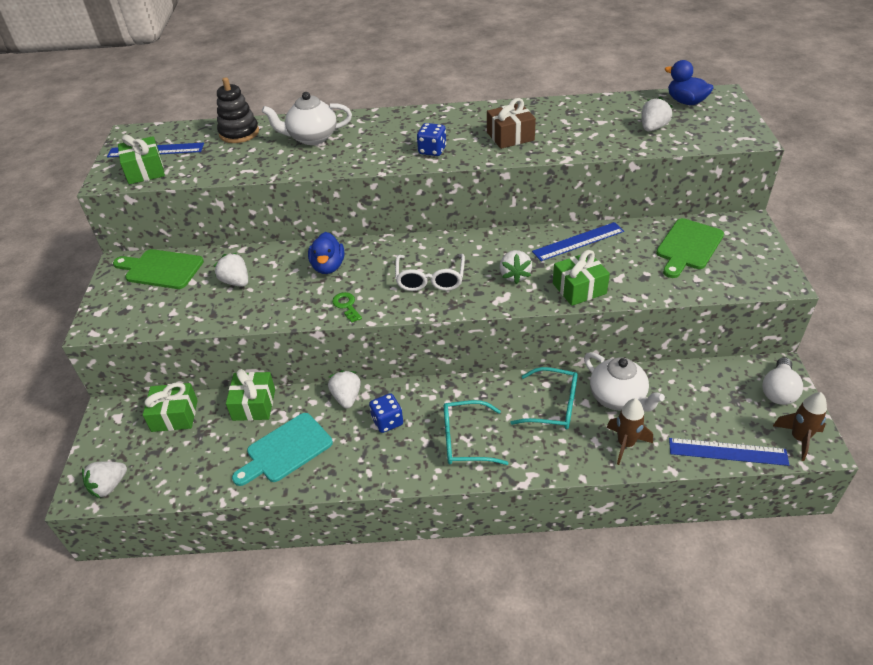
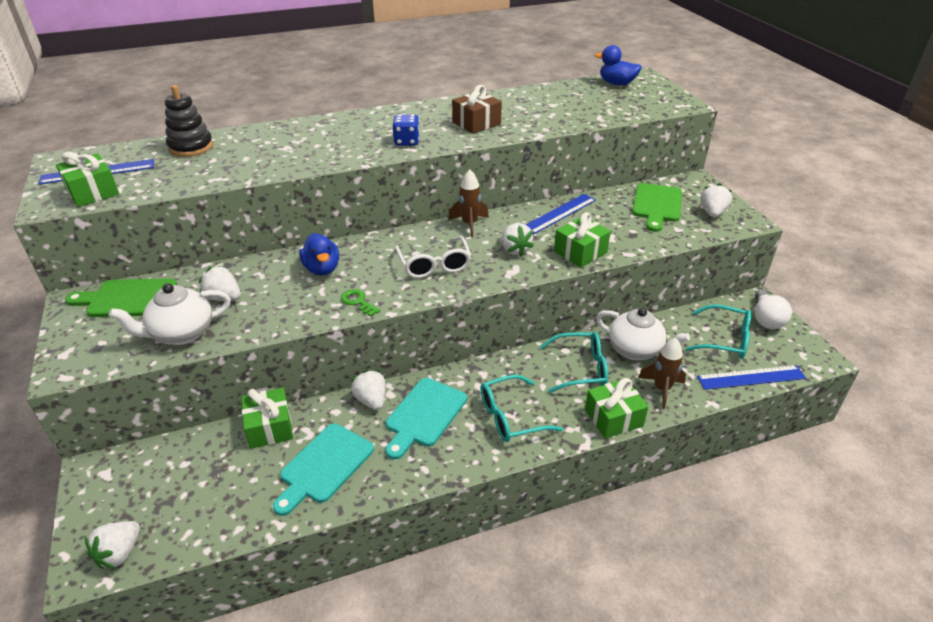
camera: 20 degrees left, 5 degrees down
green gift [143,382,198,432] -> green gift moved to [585,378,648,439]
white teapot [262,92,352,145] -> white teapot moved to [109,283,231,345]
blue dice [369,393,403,433] -> turquoise cutting board [386,378,467,460]
white strawberry [641,97,673,131] -> white strawberry moved to [700,183,732,217]
brown rocket [773,392,827,461] -> brown rocket moved to [448,169,489,237]
none -> turquoise glasses [686,304,751,359]

